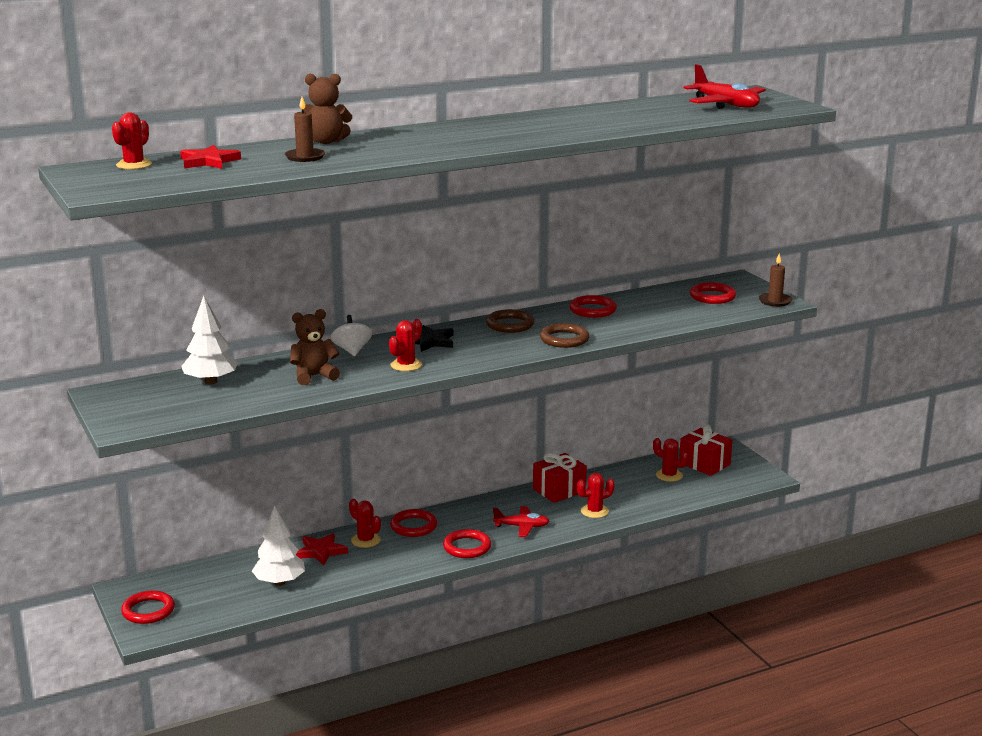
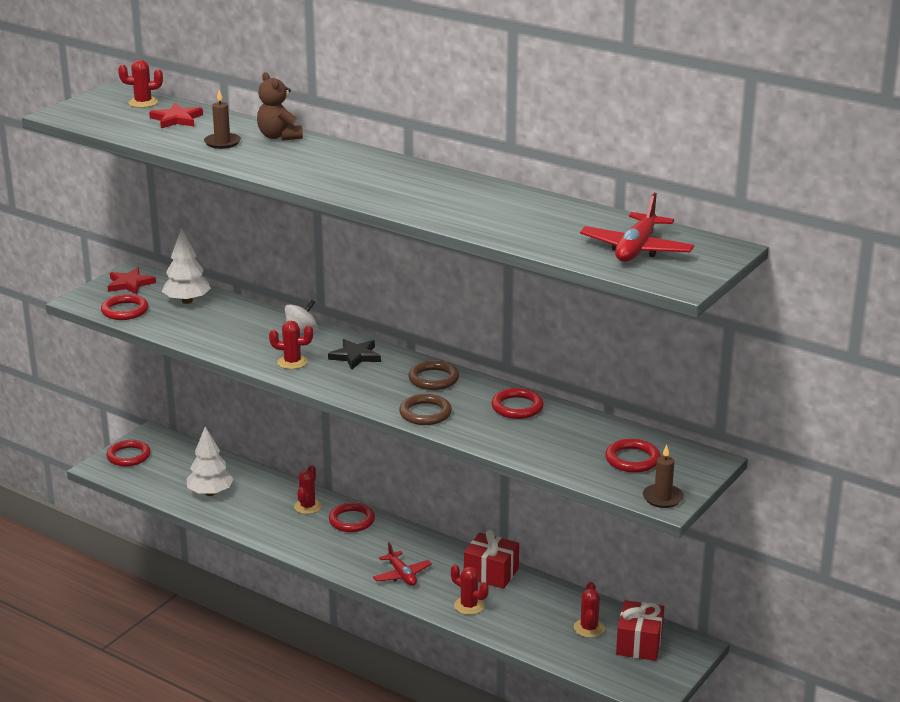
camera: 60 degrees right, 5 degrees up
brown teddy bear [290,309,340,385] -> none
red star [296,533,348,565] -> red star moved to [108,268,156,294]
red ring [443,529,491,558] -> red ring moved to [101,294,148,320]

